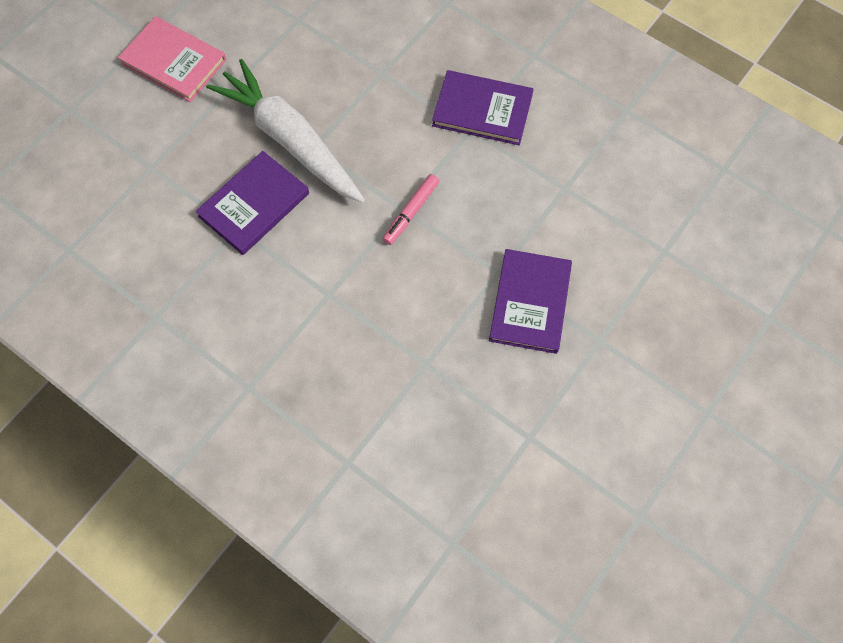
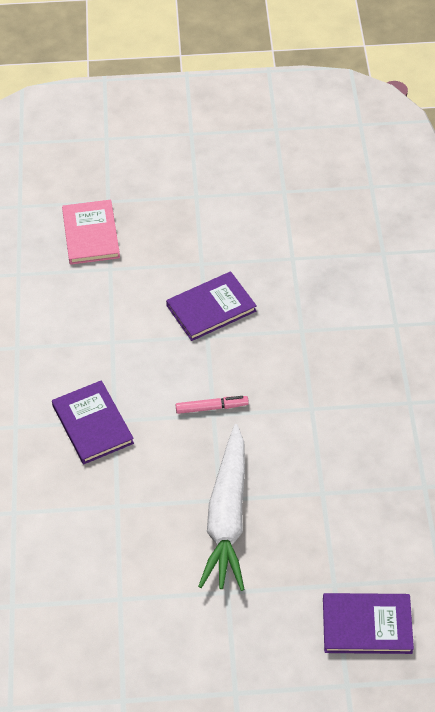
camera: 130 degrees left, 15 degrees down
pink book [118,16,227,102] -> pink book moved to [62,200,120,265]
purple book [196,151,309,255] -> purple book moved to [323,593,414,654]

